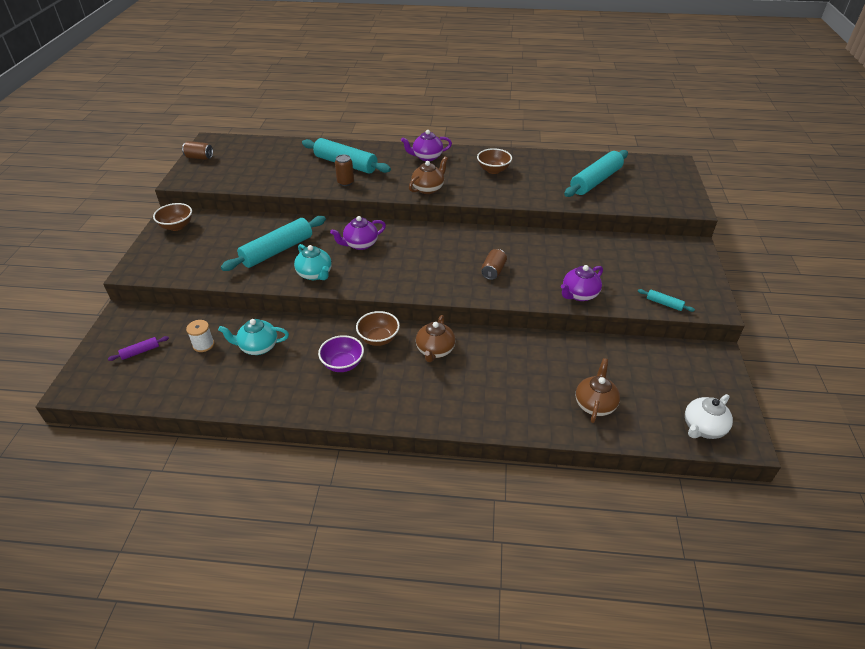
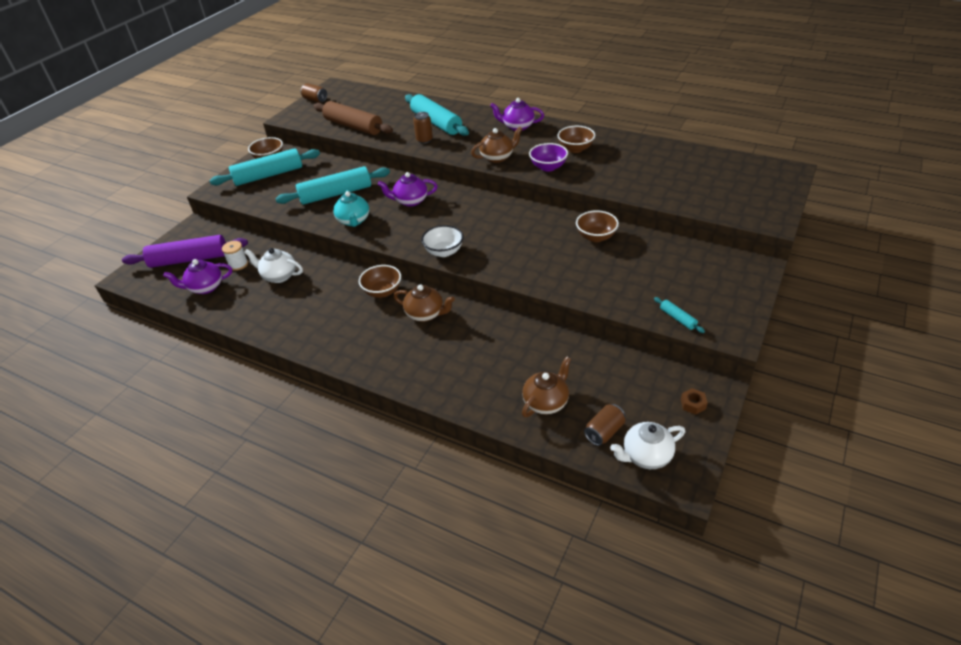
camera: 25 degrees right, 0 degrees up
purple rolling pin [108,336,169,361] -> purple rolling pin [122,235,248,268], size x2.33
turquoise teapot [218,319,289,355] -> white teapot [244,248,303,283]
purple bowl [318,335,364,372] -> purple bowl moved to [529,143,568,172]
brown teapot [416,315,456,362] -> brown teapot turned 105 degrees counterclockwise [393,284,455,322]
brown can [481,249,507,280] -> brown can moved to [584,404,626,446]
purple teapot [561,265,603,301] -> purple teapot moved to [163,259,232,294]
turquoise rolling pin [564,150,628,197] -> turquoise rolling pin moved to [209,148,320,186]
none -> brown rolling pin [313,101,393,135]
none -> white bowl [421,225,464,257]
none -> brown bowl [576,210,619,242]
none -> brown nut [681,388,708,415]

